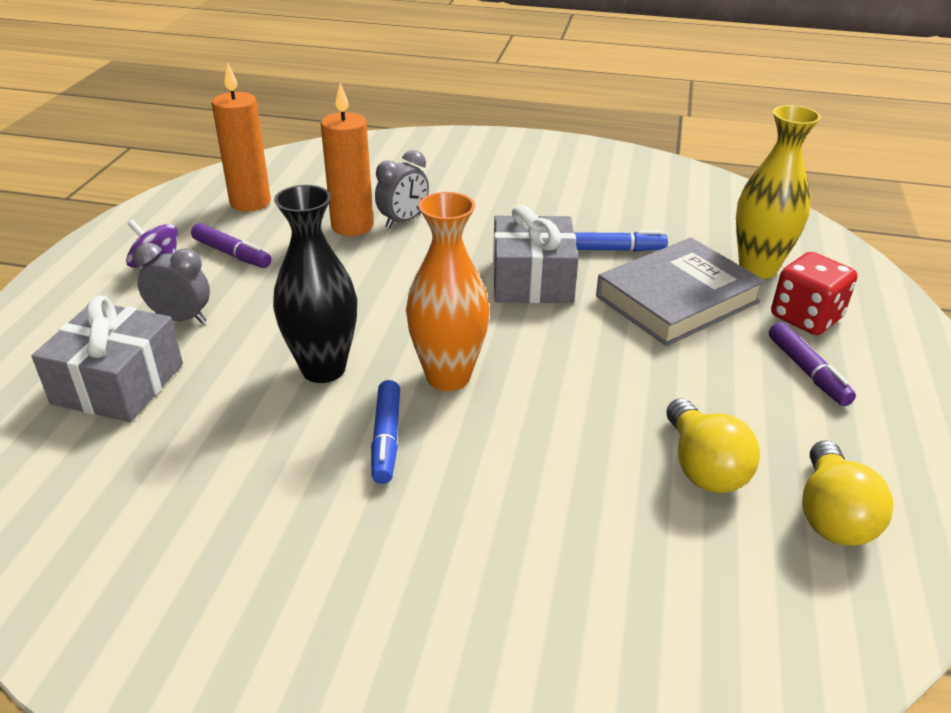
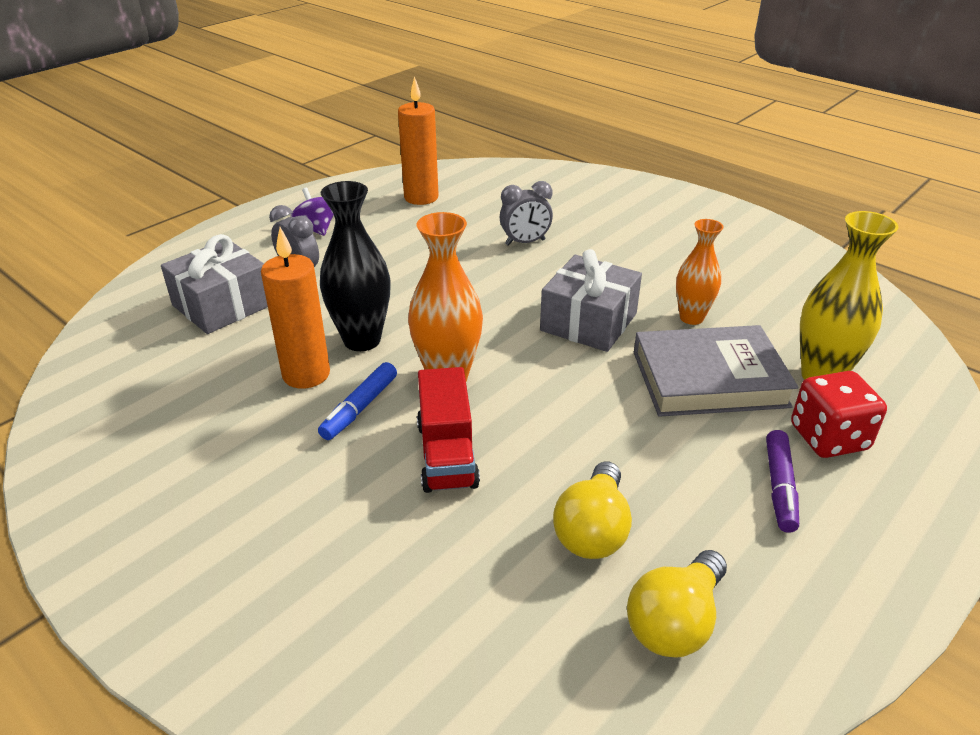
camera: 30 degrees right, 0 degrees up
purple marker [191,223,271,268] -> none
orange candle [321,83,373,236] -> orange candle moved to [261,227,330,389]
blue marker [574,231,668,251] -> orange vase [676,219,724,325]
none -> red truck [417,367,480,493]

